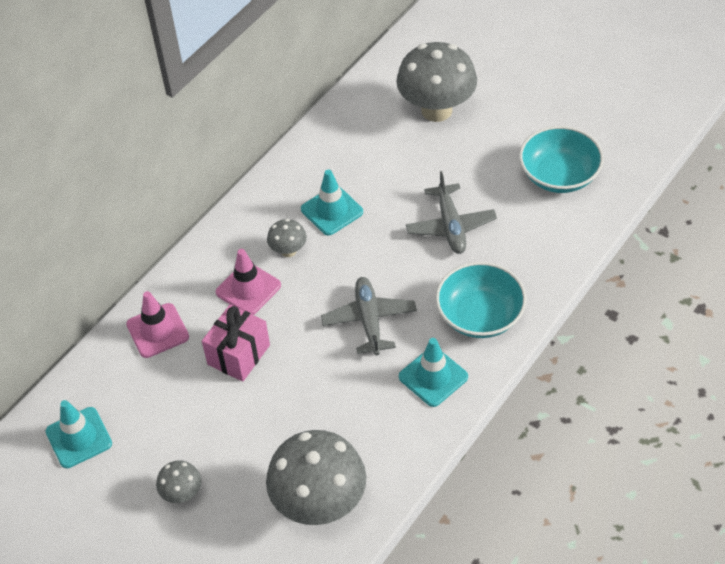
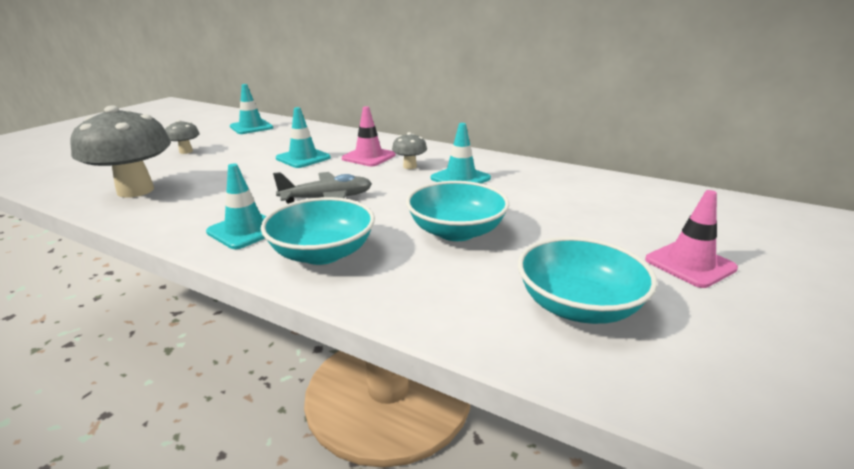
camera: 80 degrees right, 25 degrees down
pink traffic cone [126,291,189,358] -> pink traffic cone moved to [645,190,738,288]
pink gift [202,305,270,382] -> turquoise traffic cone [276,107,331,168]
grey mushroom [396,42,477,122] -> none
grey plane [406,171,497,254] -> turquoise bowl [406,181,509,241]

